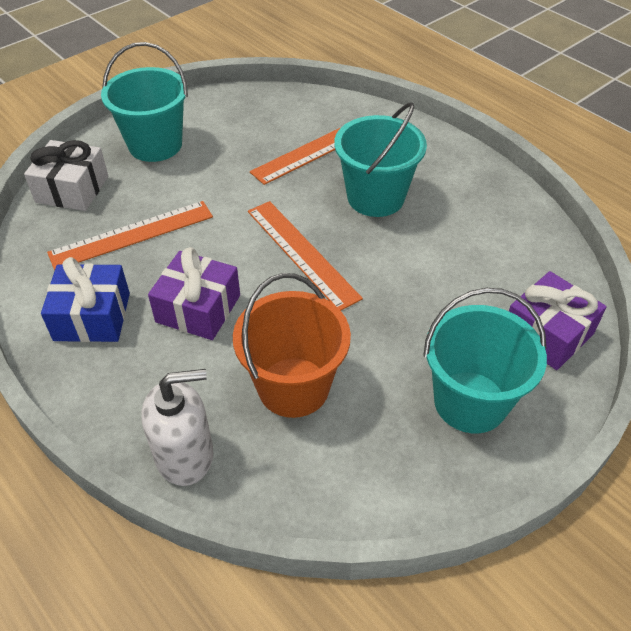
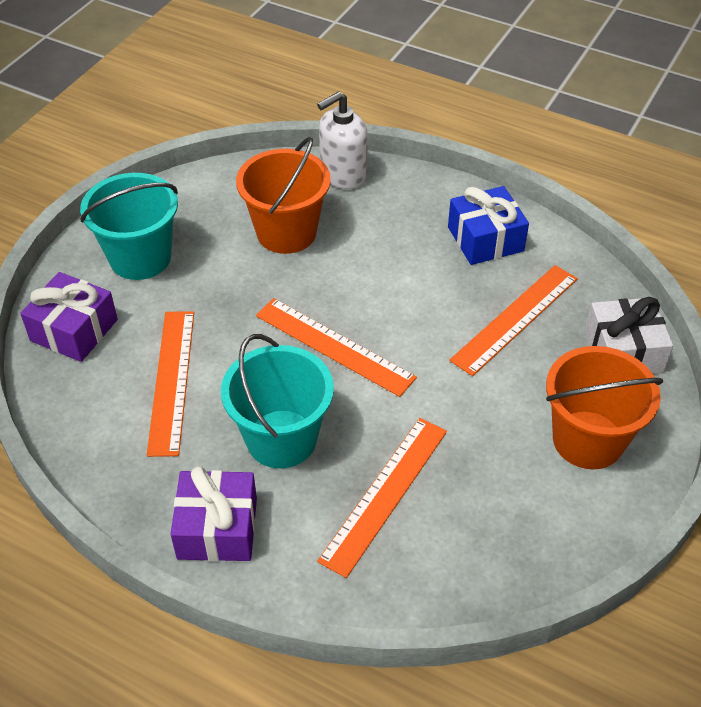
camera: 160 degrees right, 0 degrees up
turquoise bucket [101,42,188,162] -> orange bucket [546,346,663,469]
purple gift [148,247,240,340] -> purple gift moved to [171,466,257,561]
none -> orange ruler [147,311,194,457]

